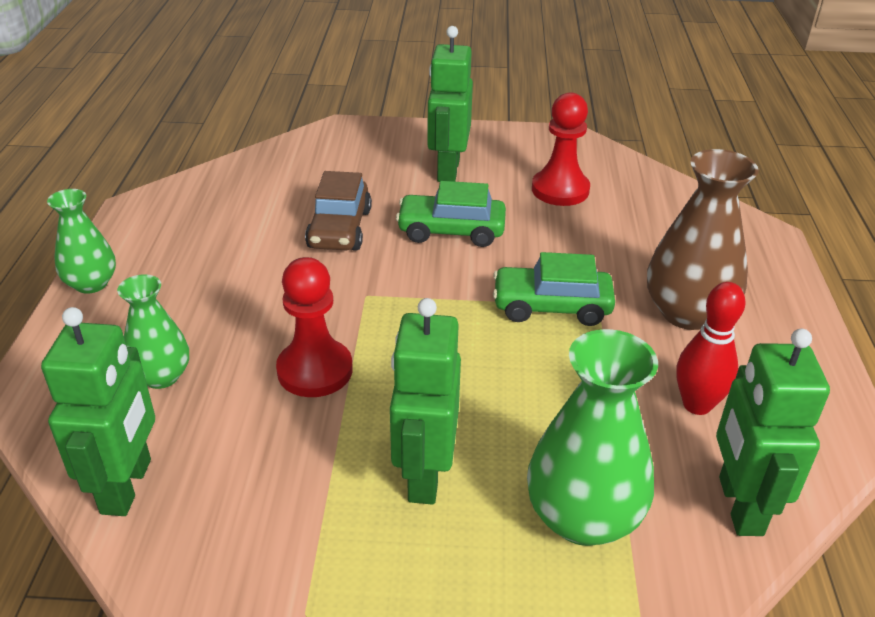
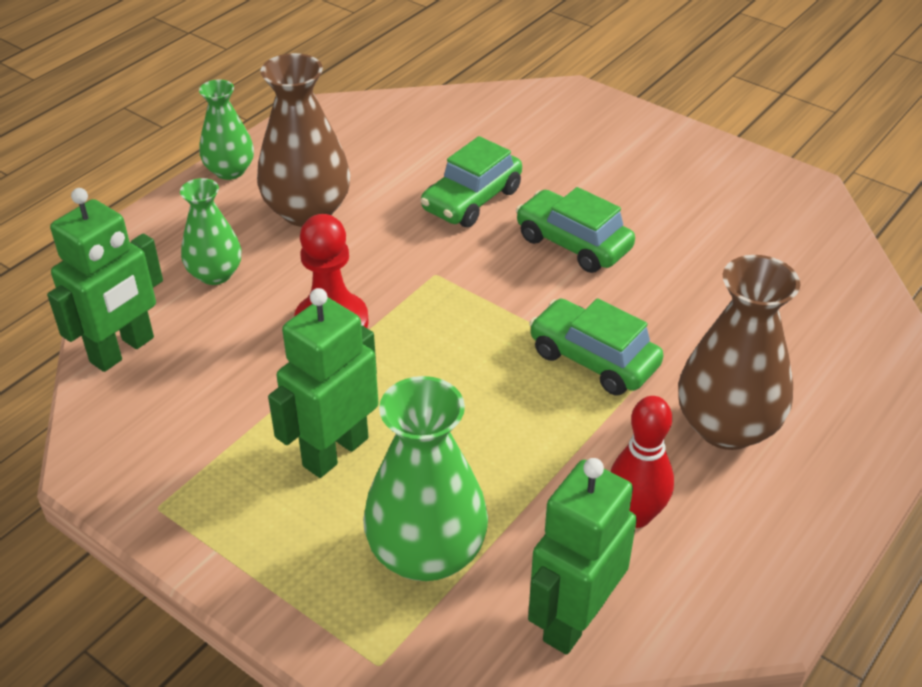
camera: 35 degrees right, 5 degrees up
brown car [305,171,372,250] -> green car [420,136,522,227]
green robot [427,26,473,182] -> none
red pawn [532,92,590,206] -> none
none -> brown vase [257,53,350,227]

